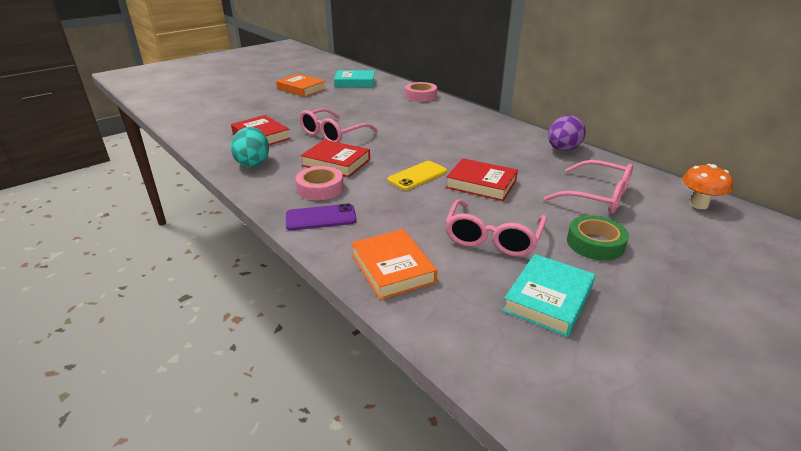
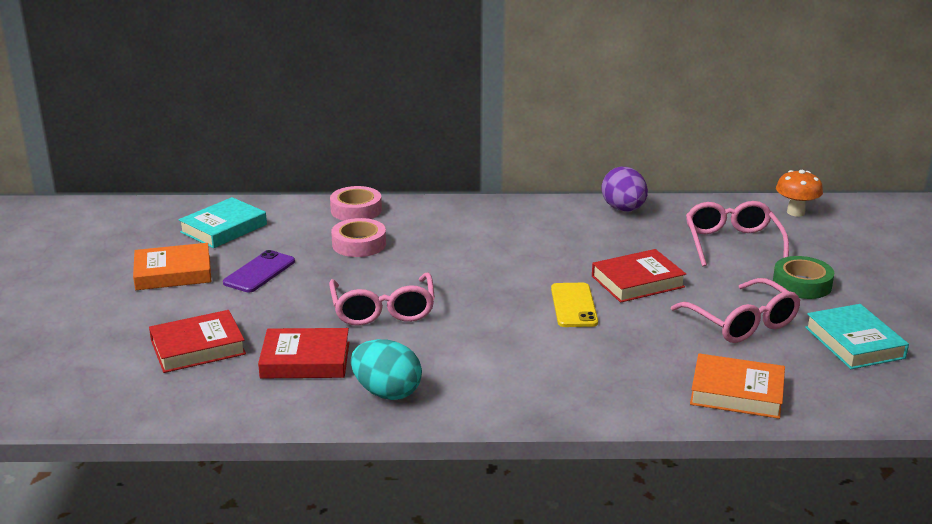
camera: 50 degrees left, 5 degrees down
purple phone [286,203,357,231] -> purple phone moved to [223,250,295,293]
pink tape [296,166,344,200] -> pink tape moved to [331,218,386,257]
red book [300,140,370,177] -> red book moved to [149,310,246,373]
pink glasses [544,160,633,214] -> pink glasses turned 75 degrees counterclockwise [686,201,789,266]

